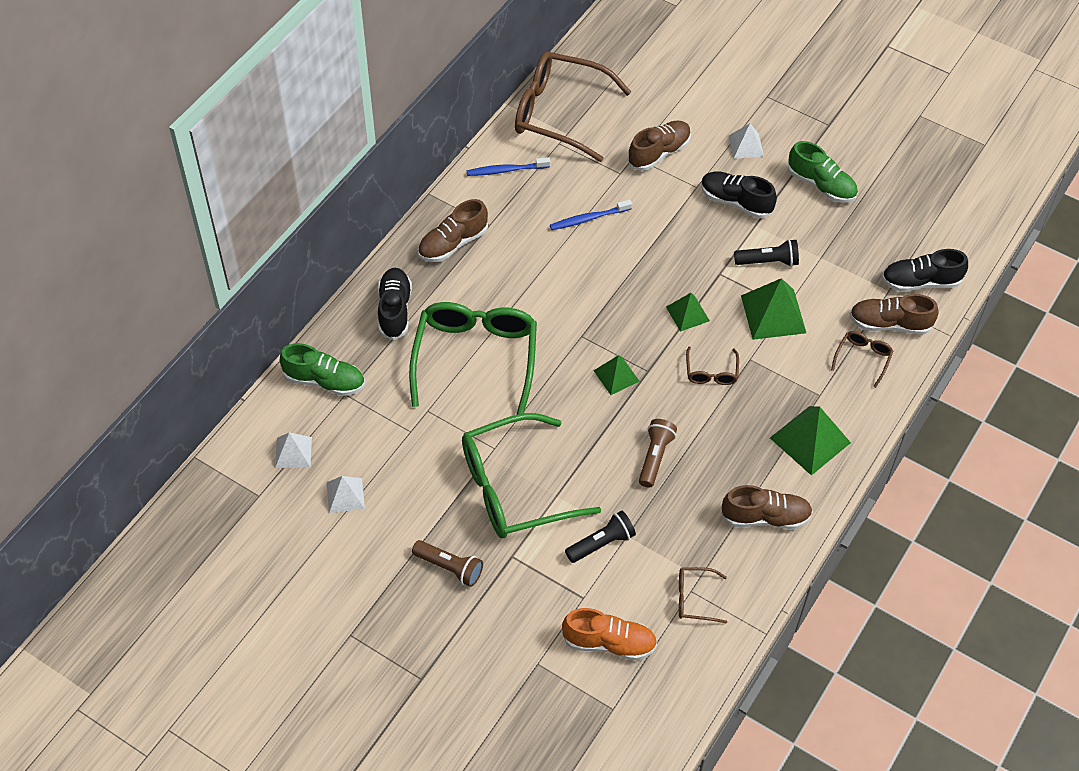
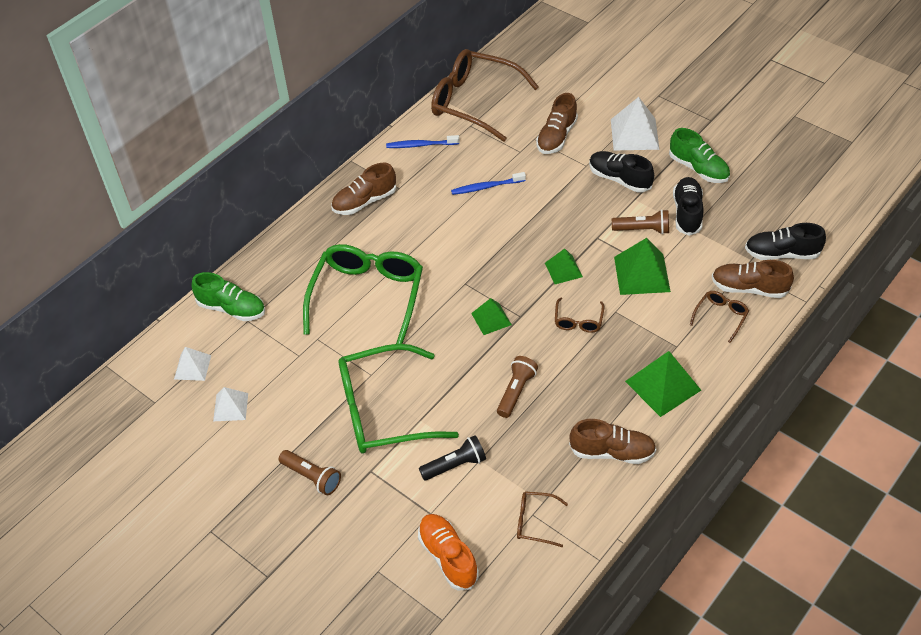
camera: 10 degrees right, 5 degrees down
black shoe [378,268,412,340] -> black shoe moved to [673,177,703,236]
orange shoe [562,608,657,660] -> orange shoe turned 135 degrees counterclockwise [418,514,479,590]
brown shoe [627,120,691,171] -> brown shoe turned 150 degrees clockwise [536,93,578,154]
white pyramid [729,124,764,159] -> white pyramid [611,97,659,150], size x1.66
black flashlight [734,239,799,267] -> brown flashlight [612,209,669,234]

